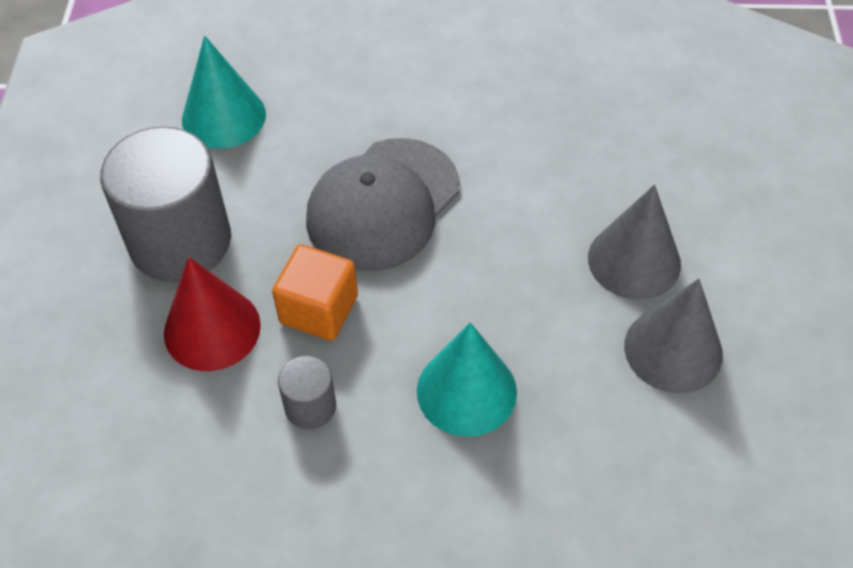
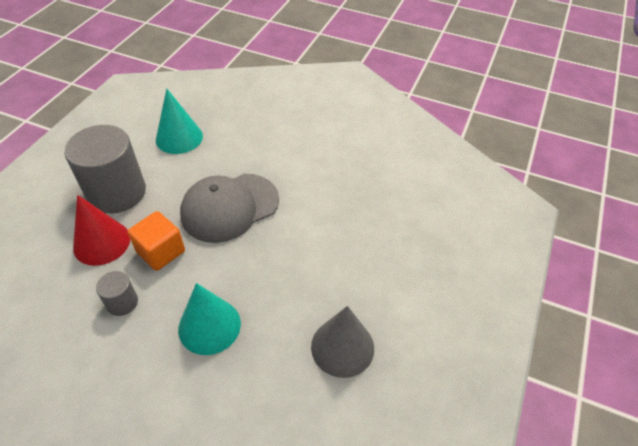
camera: 20 degrees right, 5 degrees down
grey cone [588,185,681,300] -> none

